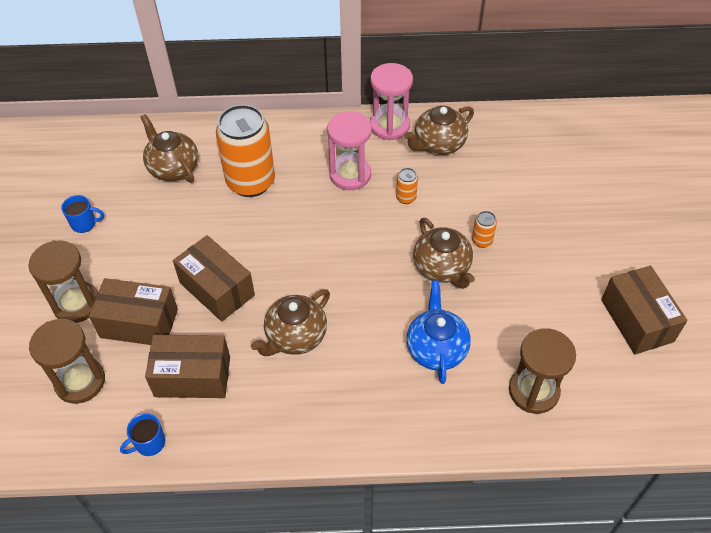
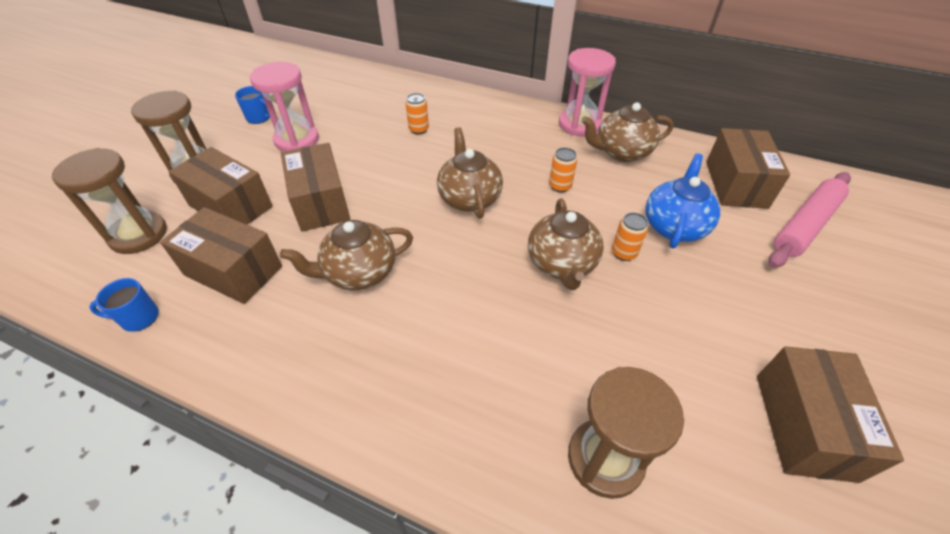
camera: 25 degrees right, 5 degrees down
brown teapot [140,114,198,183] -> brown teapot moved to [437,127,503,219]
orange can [216,104,275,197] -> orange can [406,93,429,135], size x0.41
pink hourglass [327,111,372,190] -> pink hourglass moved to [250,62,319,152]
blue teapot [406,281,471,384] -> blue teapot moved to [645,153,720,248]
none -> brown box [706,128,790,209]
none -> pink rolling pin [769,172,851,268]

